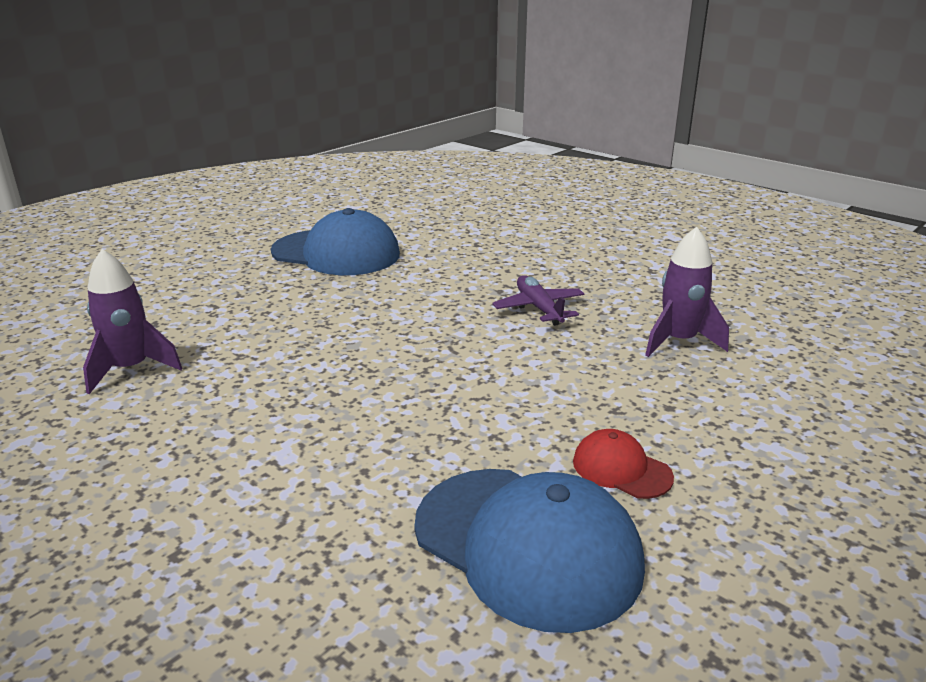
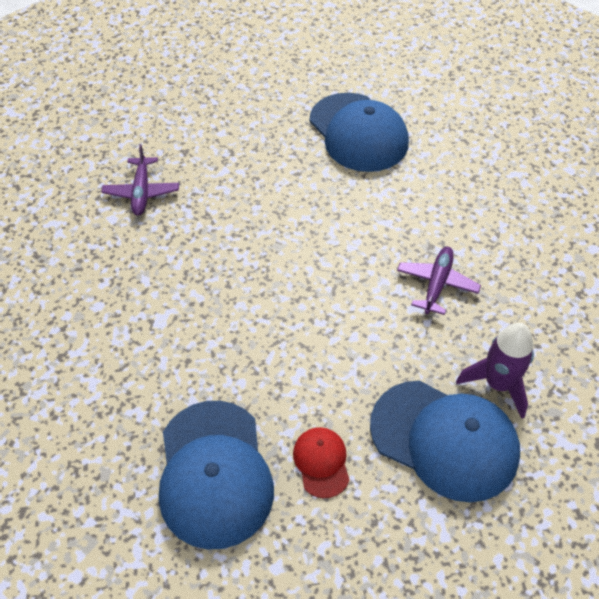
camera: 40 degrees right, 25 degrees up
purple rocket [83,249,182,394] -> purple plane [101,144,179,215]
none -> blue cap [370,380,520,502]

